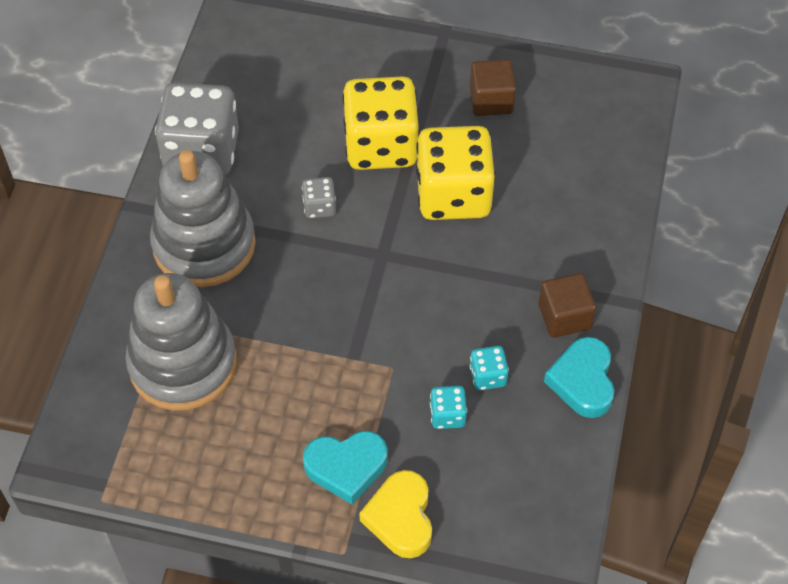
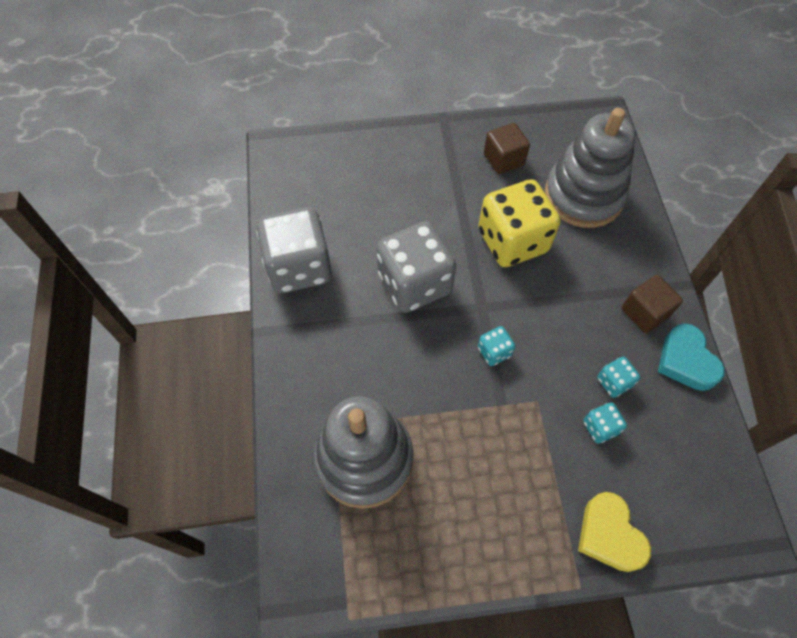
camera: 20 degrees left, 5 degrees up
grey stacking toy [150,150,256,287] -> grey stacking toy moved to [545,108,636,228]
grey dice [302,177,336,218] -> grey dice [376,221,456,313], size x2.31
turquoise heart [303,431,388,504] -> none
yellow dice [342,76,418,170] -> none
none -> turquoise dice [478,326,516,366]

